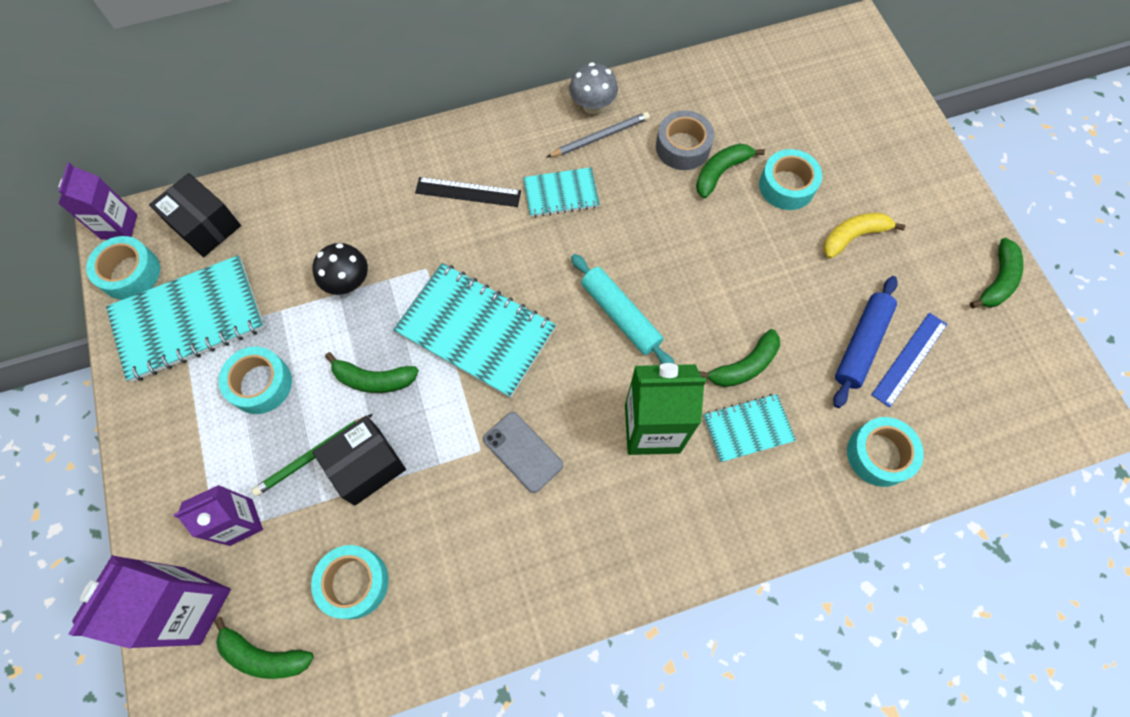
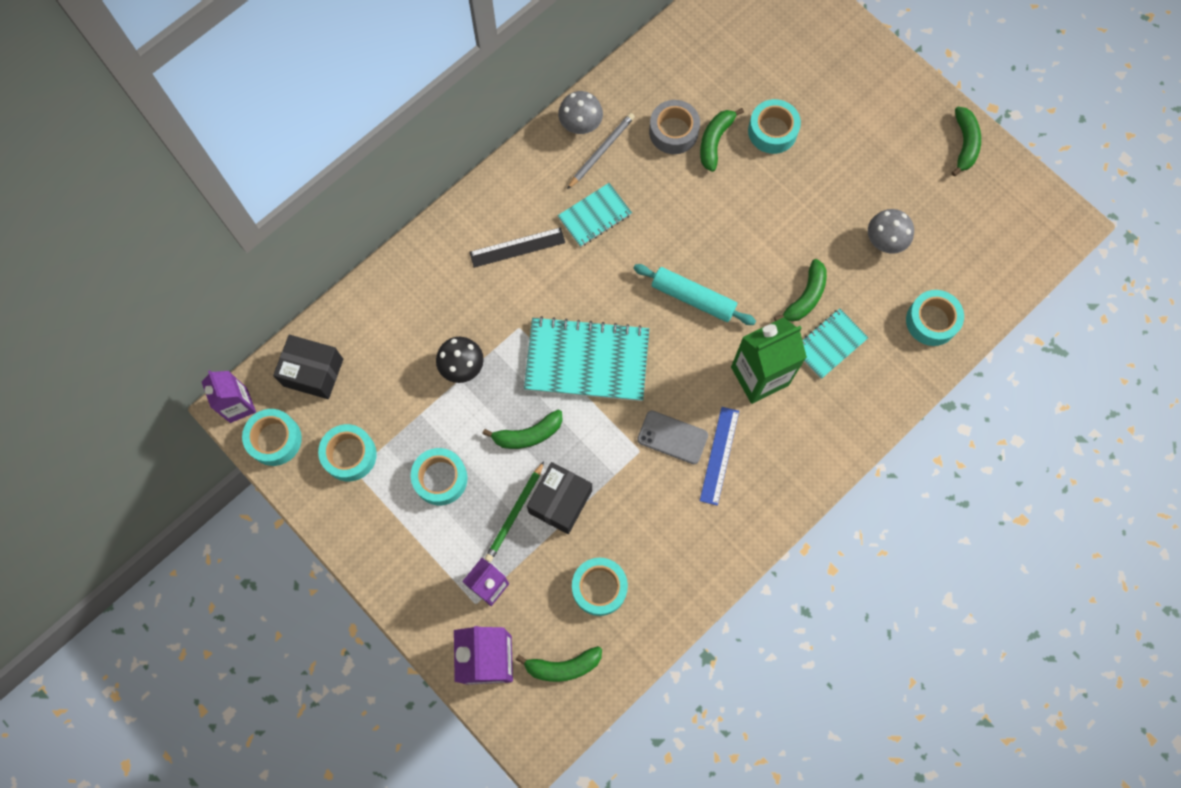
camera: 25 degrees left, 5 degrees up
turquoise notebook [106,255,265,382] -> turquoise tape [318,424,377,482]
yellow banana [823,213,906,259] -> none
blue rolling pin [833,276,898,408] -> grey mushroom [868,209,914,254]
blue ruler [871,313,947,408] -> blue ruler moved to [700,407,739,506]

